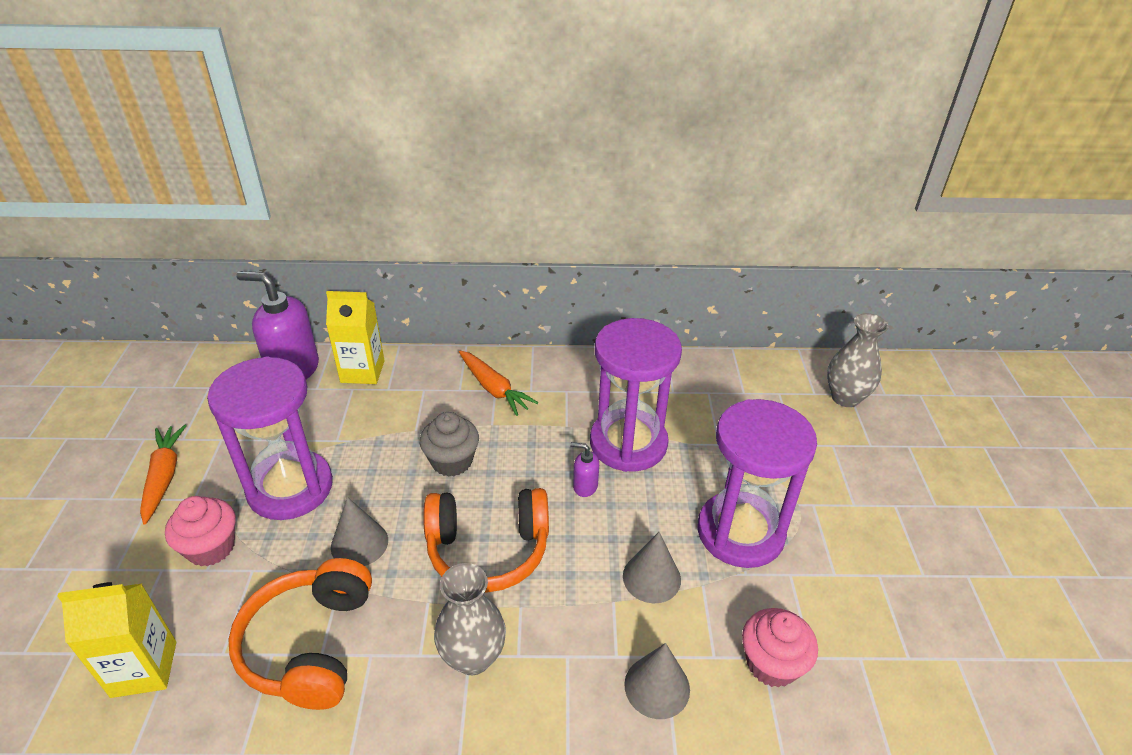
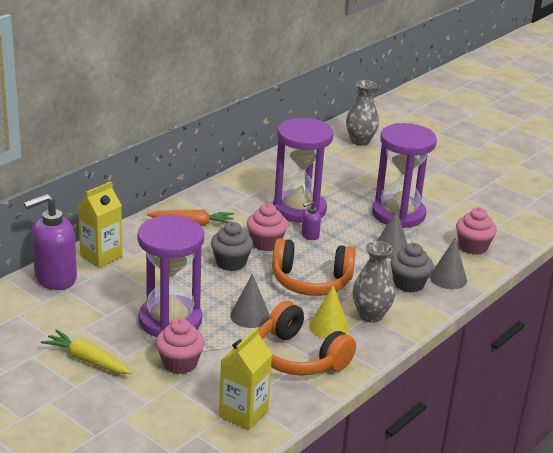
camera: 50 degrees left, 10 degrees down
orange carrot [140,424,187,525] -> yellow carrot [41,329,132,374]
orange headphones [423,488,549,593] -> orange headphones turned 60 degrees clockwise [272,238,356,296]
none -> pink cupcake [247,203,288,251]
none -> yellow cone [309,285,349,339]
none -> grey cupcake [390,243,434,293]

